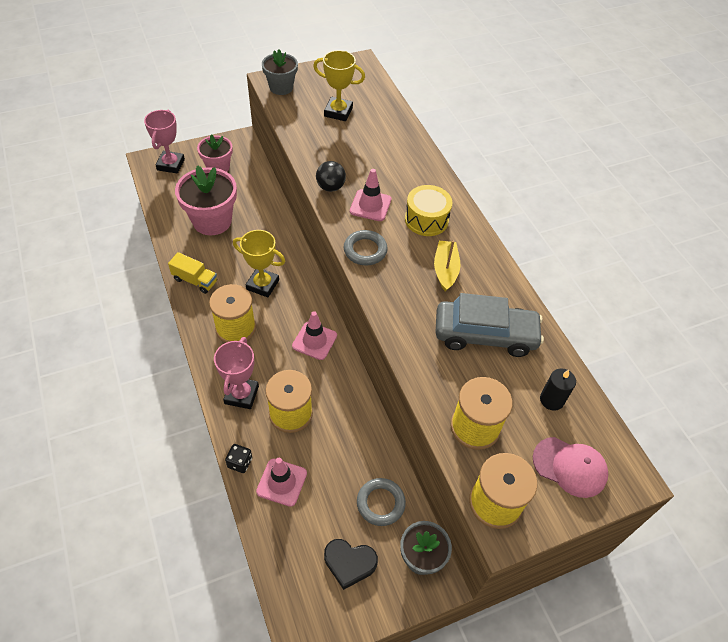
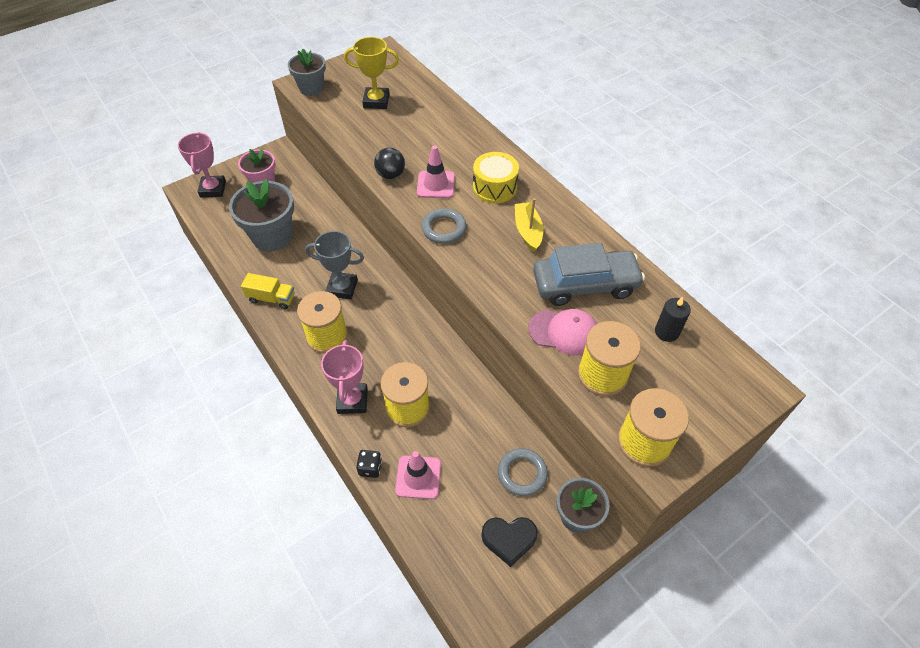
camera: 10 degrees left, 0 degrees up
pink flower pot [175,165,237,236] -> grey flower pot [229,179,294,251]
yellow trophy [233,230,285,297] -> grey trophy [305,231,364,299]
pink traffic cone [292,311,337,360] -> none
pink cap [533,437,608,498] -> pink cap moved to [528,309,597,356]

